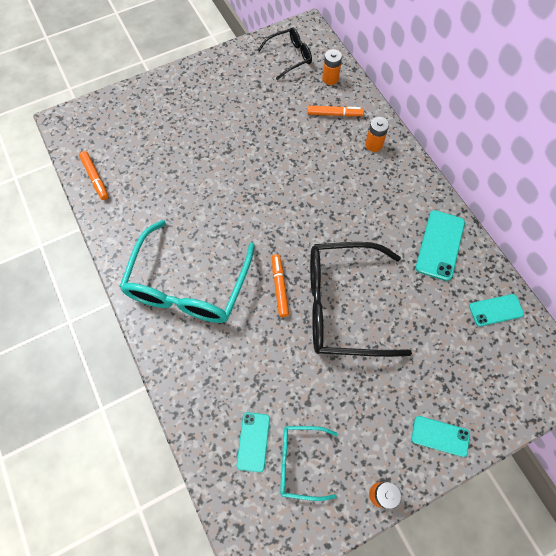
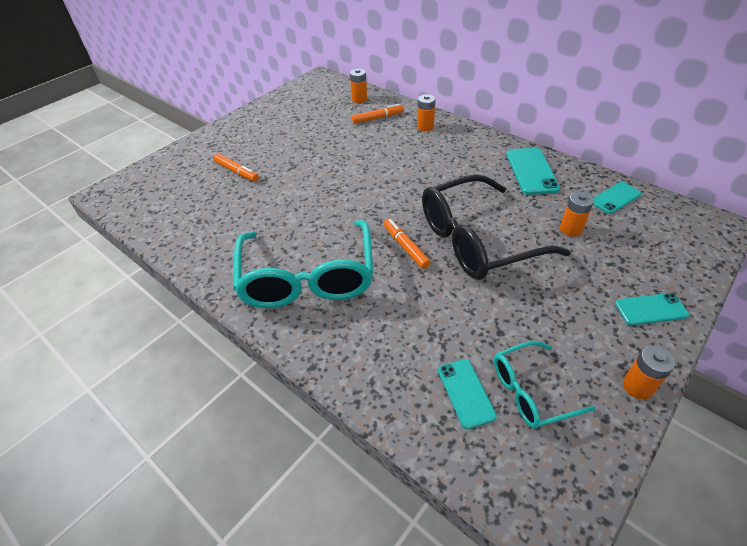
camera: 20 degrees left, 20 degrees down
orange marker [79,151,108,200] -> orange marker moved to [213,154,259,181]
black glasses [258,27,312,80] -> none
none -> orange battery [560,191,594,237]

